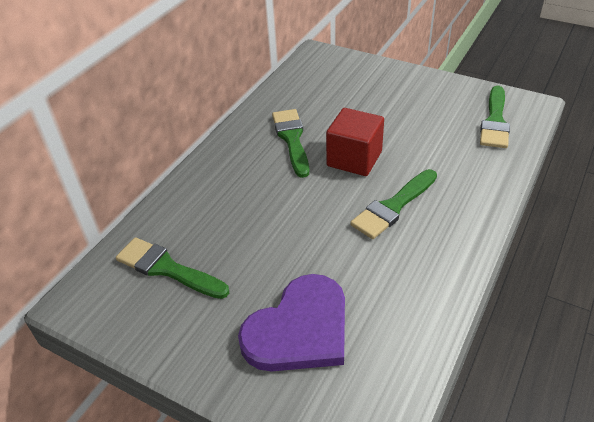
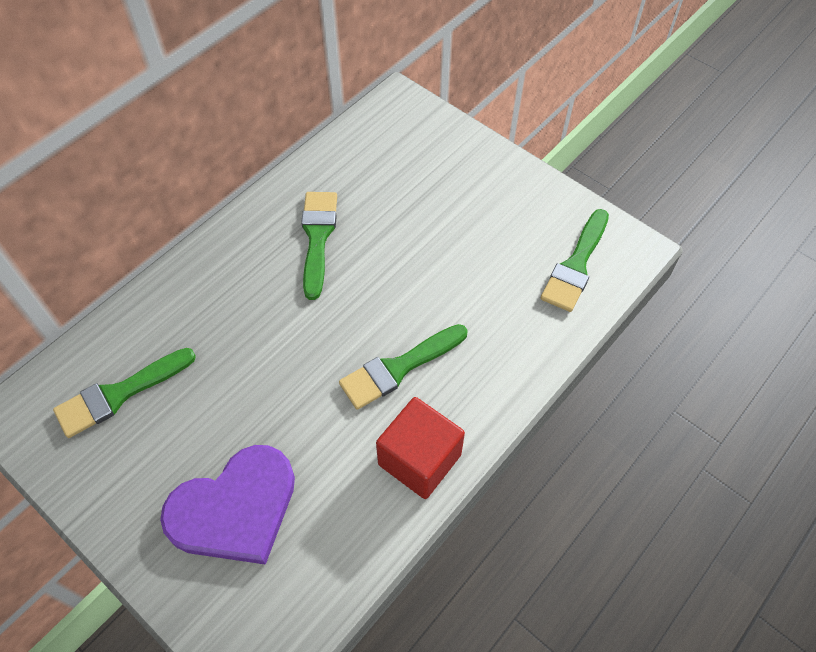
camera: 10 degrees right, 15 degrees up
green brush [116,237,229,299] -> green brush turned 75 degrees counterclockwise [53,348,196,438]
red cube [326,108,384,176] -> red cube moved to [376,397,465,499]

